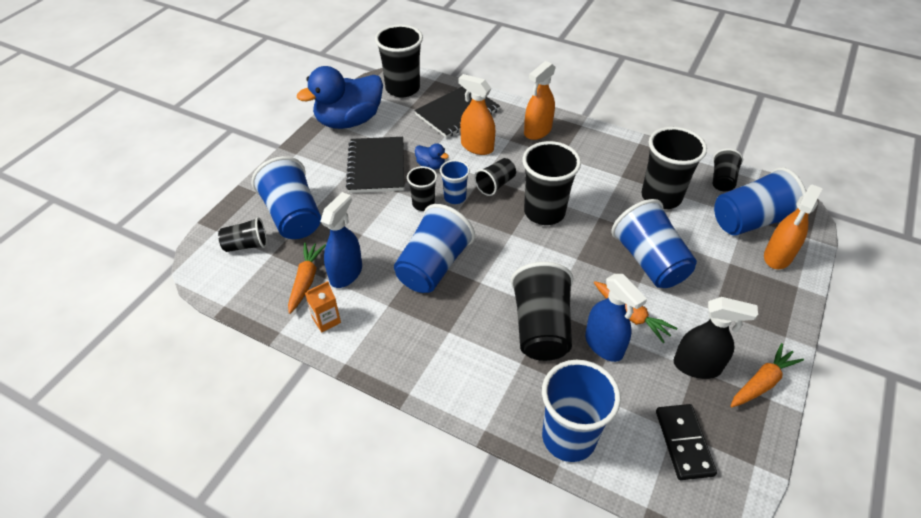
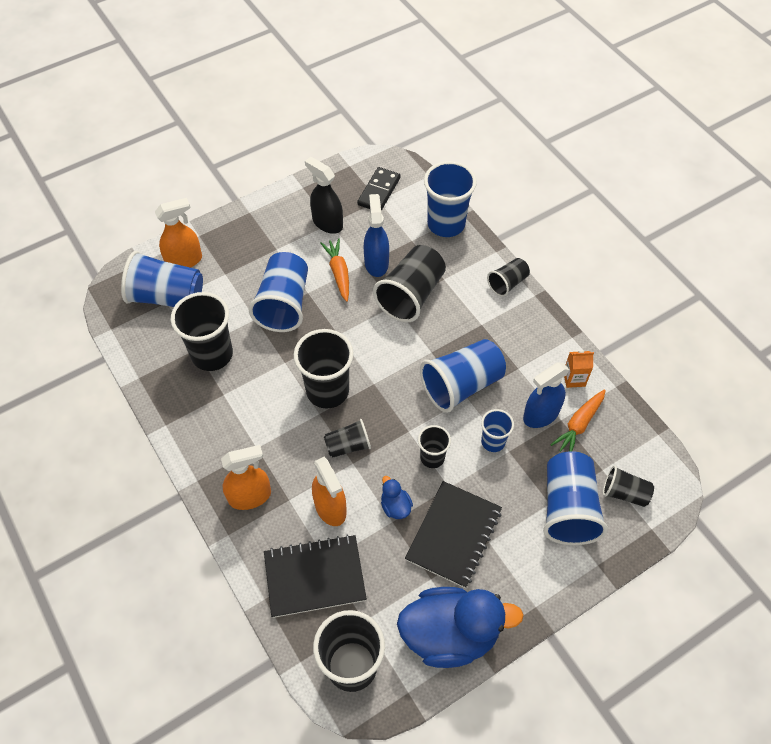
camera: 150 degrees left, 10 degrees up
blue cup [440,160,470,204] -> blue cup moved to [481,409,514,452]
black cup [713,149,743,191] -> black cup moved to [487,258,530,297]
orange carrot [731,343,804,407] -> none

